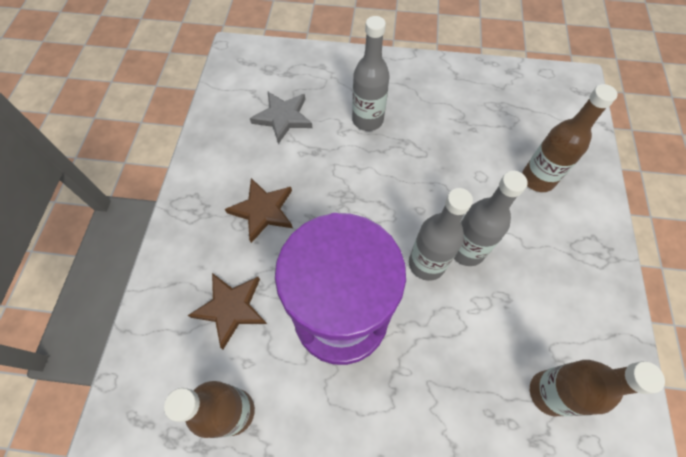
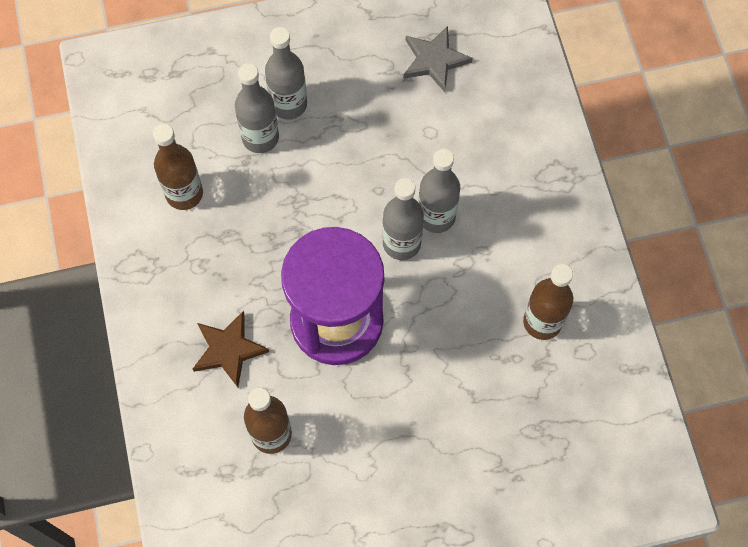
camera: 20 degrees left, 5 degrees up
brown star [225,178,293,243] -> none
grey star [250,92,312,144] -> grey star moved to [404,26,473,92]
brown bottle [522,84,618,192] -> brown bottle moved to [153,124,203,210]
none -> grey bottle [235,63,279,153]

